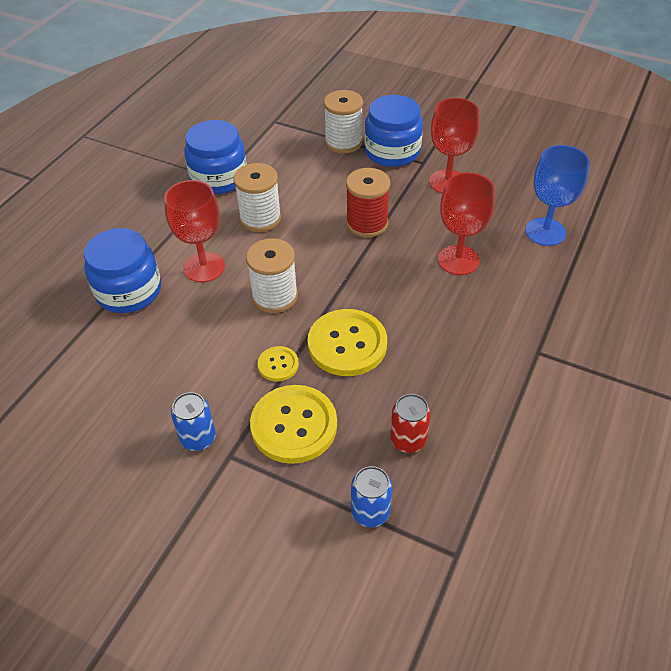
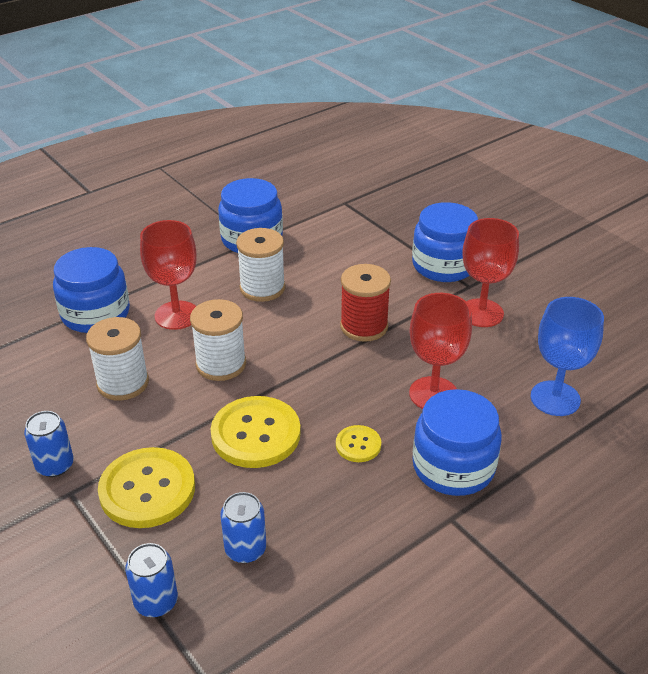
camera: 25 degrees right, 10 degrees down
yellow button [258,346,299,382] -> yellow button moved to [336,425,381,462]
white spool [324,90,363,154] -> white spool moved to [86,317,149,401]
red can [390,394,431,453] -> blue can [220,492,266,563]
none -> blue jar [413,389,502,496]

